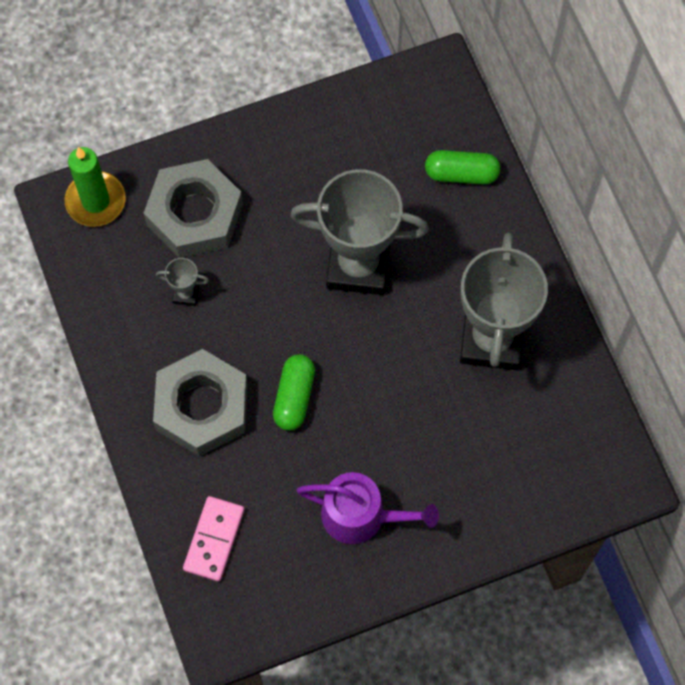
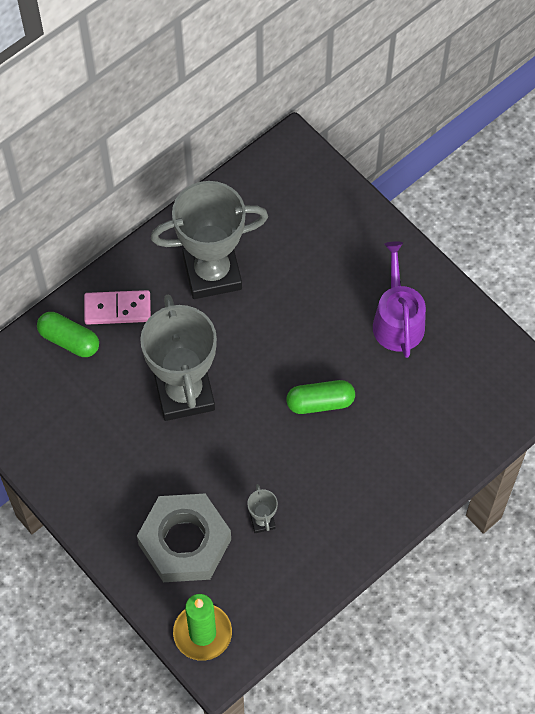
camera: 110 degrees left, 5 degrees down
grey nut [153,349,248,457] -> none
pink domino [183,496,244,581] -> pink domino moved to [84,290,151,325]
green capsule [425,150,501,184] -> green capsule turned 45 degrees counterclockwise [37,312,99,357]

